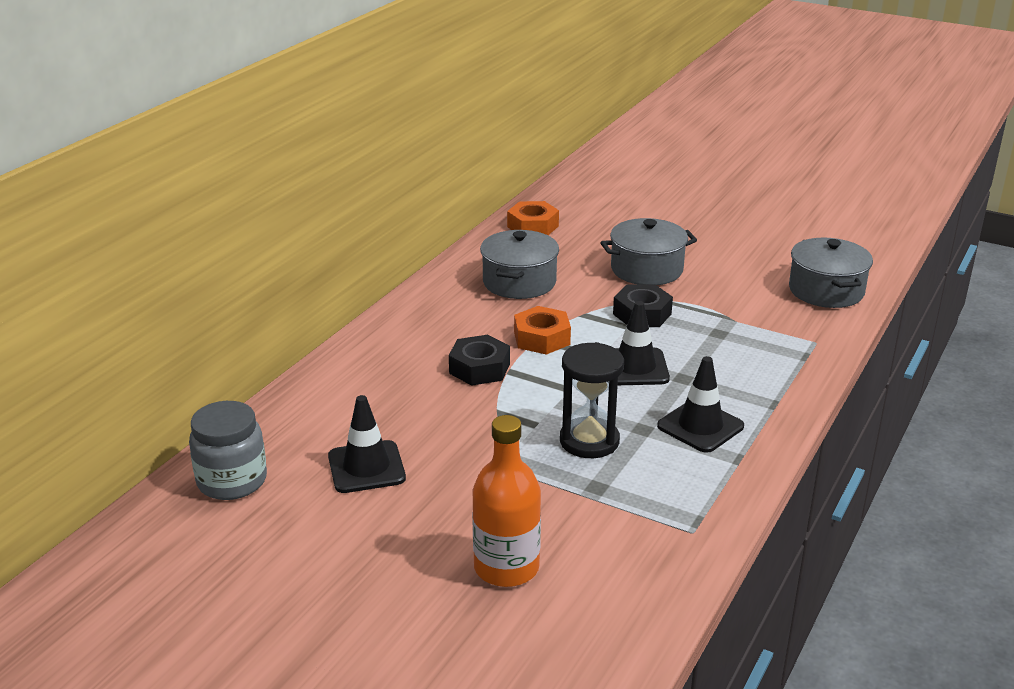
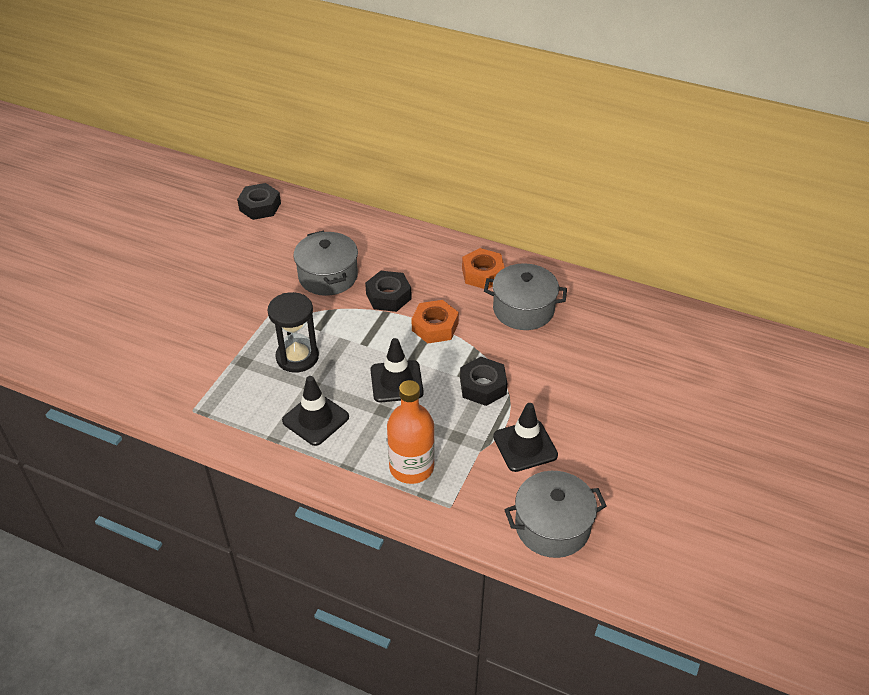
camera: 85 degrees right, 15 degrees up
grey jar [189,401,267,500] -> black nut [237,183,281,220]
black traffic cone [328,395,406,493] -> black traffic cone moved to [493,403,558,472]
orange bottle [472,415,541,587] -> orange bottle moved to [387,380,435,484]
orange nut [507,201,559,235] -> orange nut moved to [462,248,505,289]
grey pot [600,218,697,285] -> grey pot moved to [294,231,358,296]

